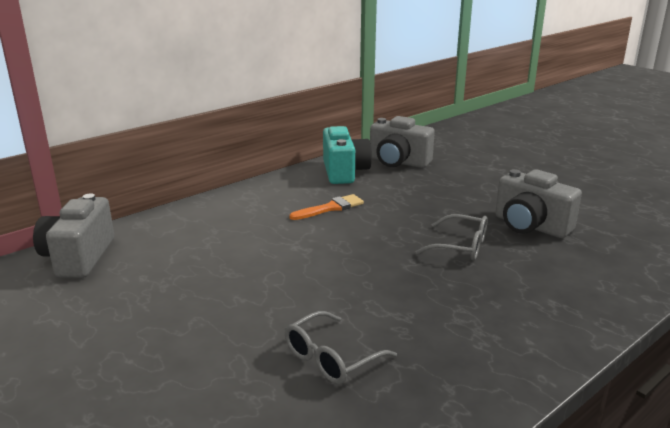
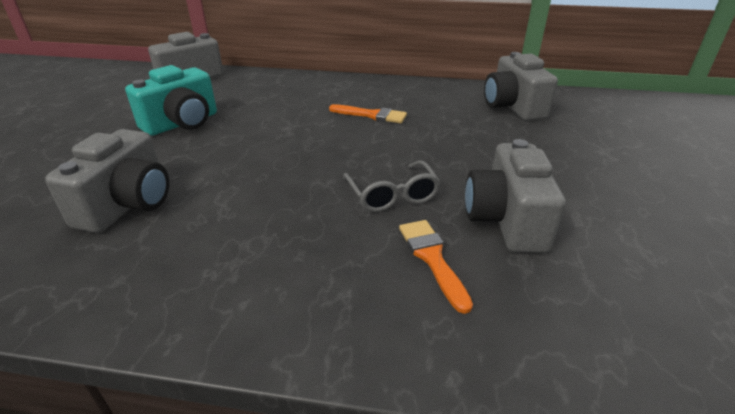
camera: 50 degrees right, 10 degrees up
grey glasses [285,311,397,384] -> grey camera [45,129,169,233]
turquoise camera [323,126,372,184] -> turquoise camera moved to [125,65,217,136]
none -> orange brush [399,220,473,314]

